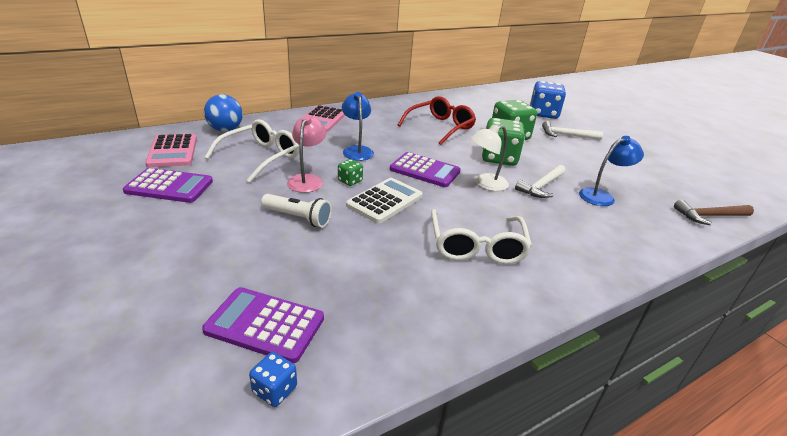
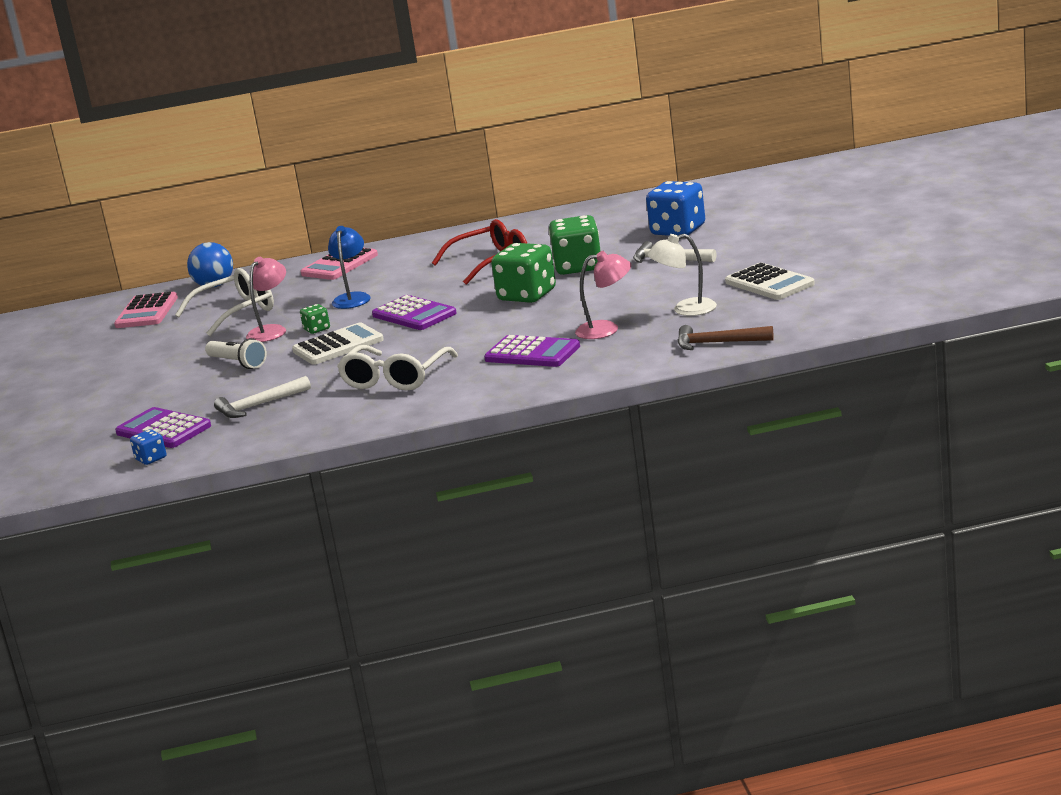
camera: 25 degrees right, 10 degrees down
purple calculator [123,168,213,203] -> purple calculator moved to [484,335,580,367]
white lamp [470,125,509,191] -> white lamp moved to [647,234,717,316]
white hammer [515,165,565,198] -> white hammer moved to [214,376,311,418]
blue lamp [579,136,644,206] -> pink lamp [575,251,631,339]
none -> white calculator [725,263,815,300]

